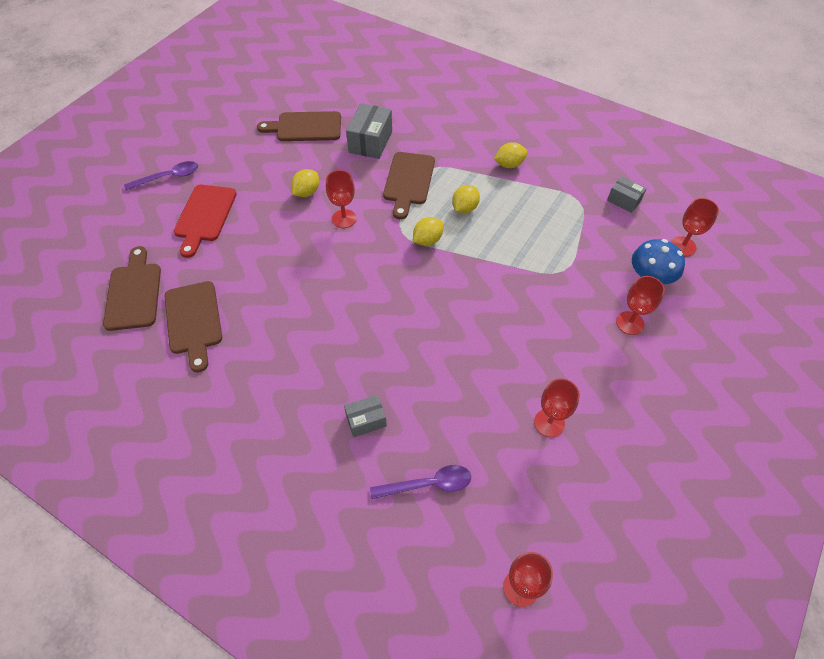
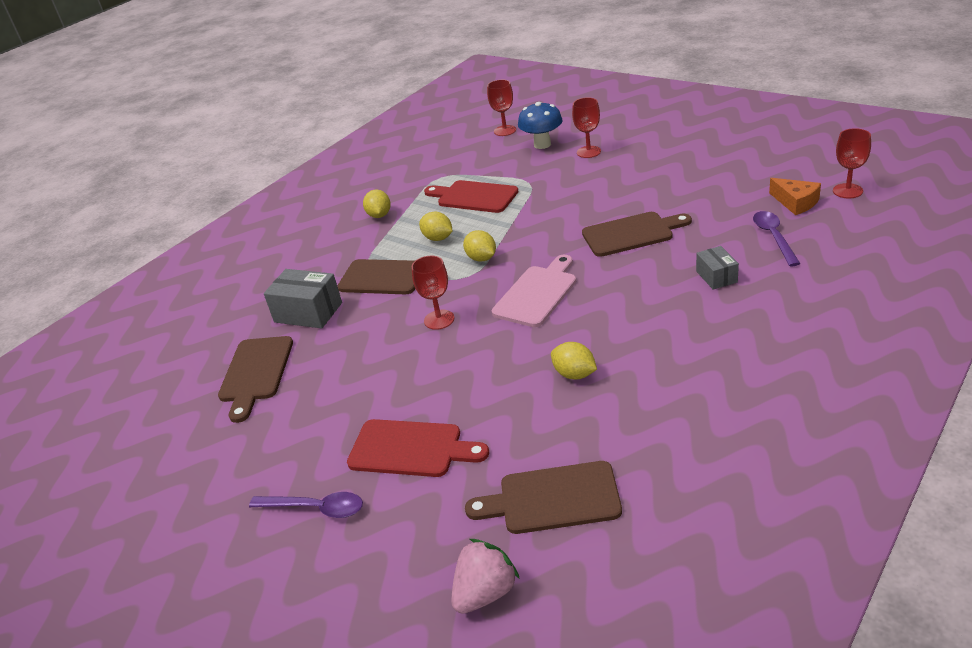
camera: 80 degrees left, 20 degrees down
purple spoon [124,161,198,190] -> purple spoon turned 120 degrees clockwise [249,492,363,518]
brown cutting board [164,281,222,373] -> brown cutting board moved to [582,212,692,257]
yellow lemon [291,169,319,197] -> yellow lemon moved to [551,342,597,379]
red goblet [534,379,580,437] -> none
grey box [607,176,647,213] -> none
none -> red cutting board [424,180,519,213]
none -> pink strawberry [451,539,520,614]
none -> pink cutting board [492,255,576,327]
none -> orange cheese [769,178,821,215]

